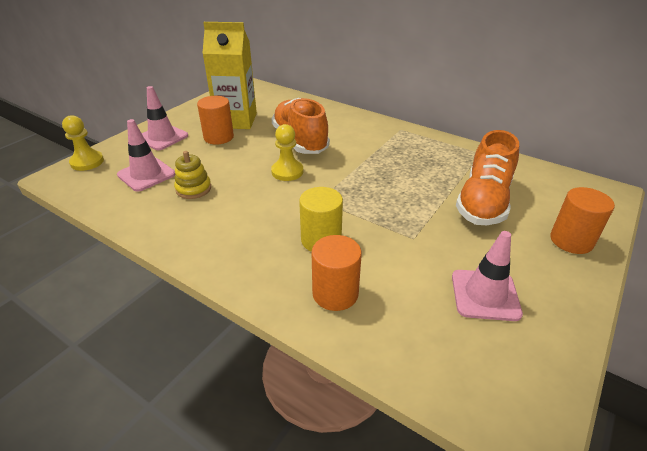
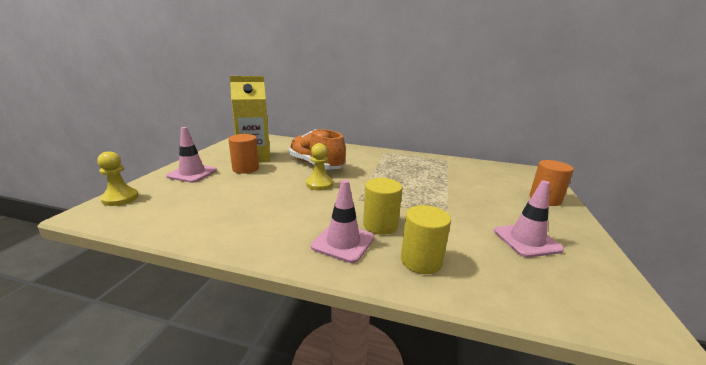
camera: 20 degrees left, 15 degrees down
pink traffic cone [117,119,175,192] -> pink traffic cone moved to [311,180,374,263]
yellow stacking toy [174,151,211,199] -> none
orange cylinder [312,235,362,311] -> yellow cylinder [401,205,451,274]
orange shoe [456,130,519,225] -> none

